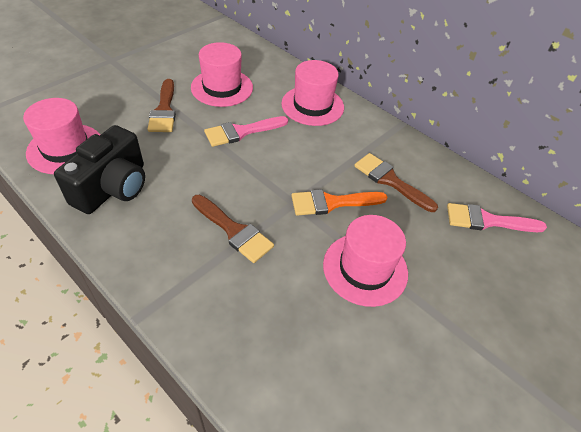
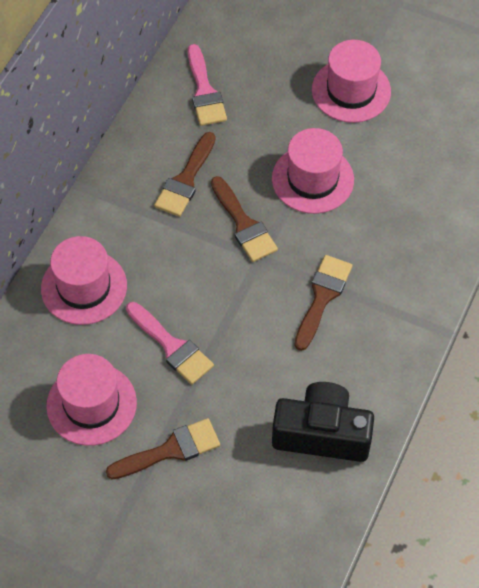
camera: 105 degrees left, 10 degrees up
pink hat [23,98,100,174] -> pink hat moved to [312,40,391,123]
orange brush [291,189,388,216] -> brown brush [211,176,278,262]

